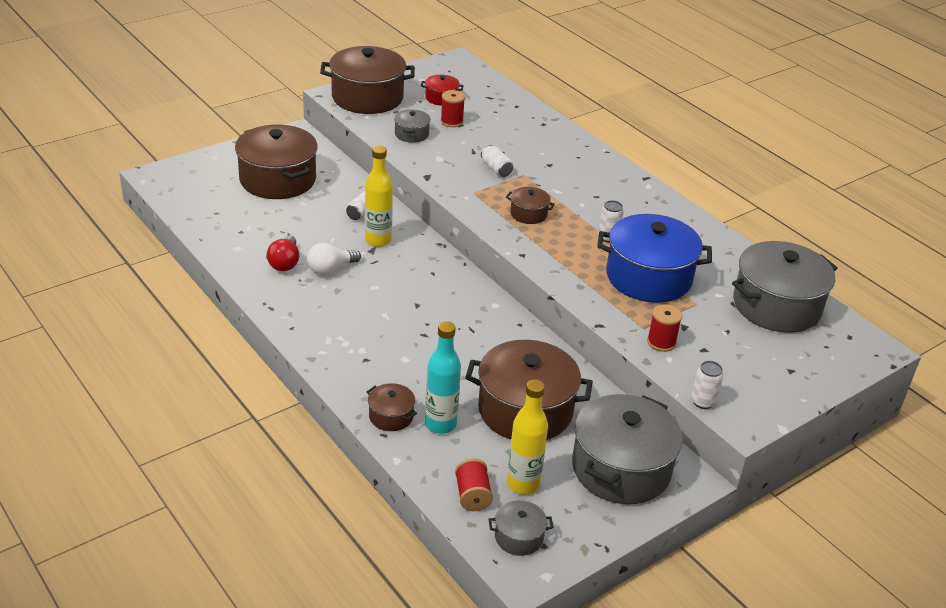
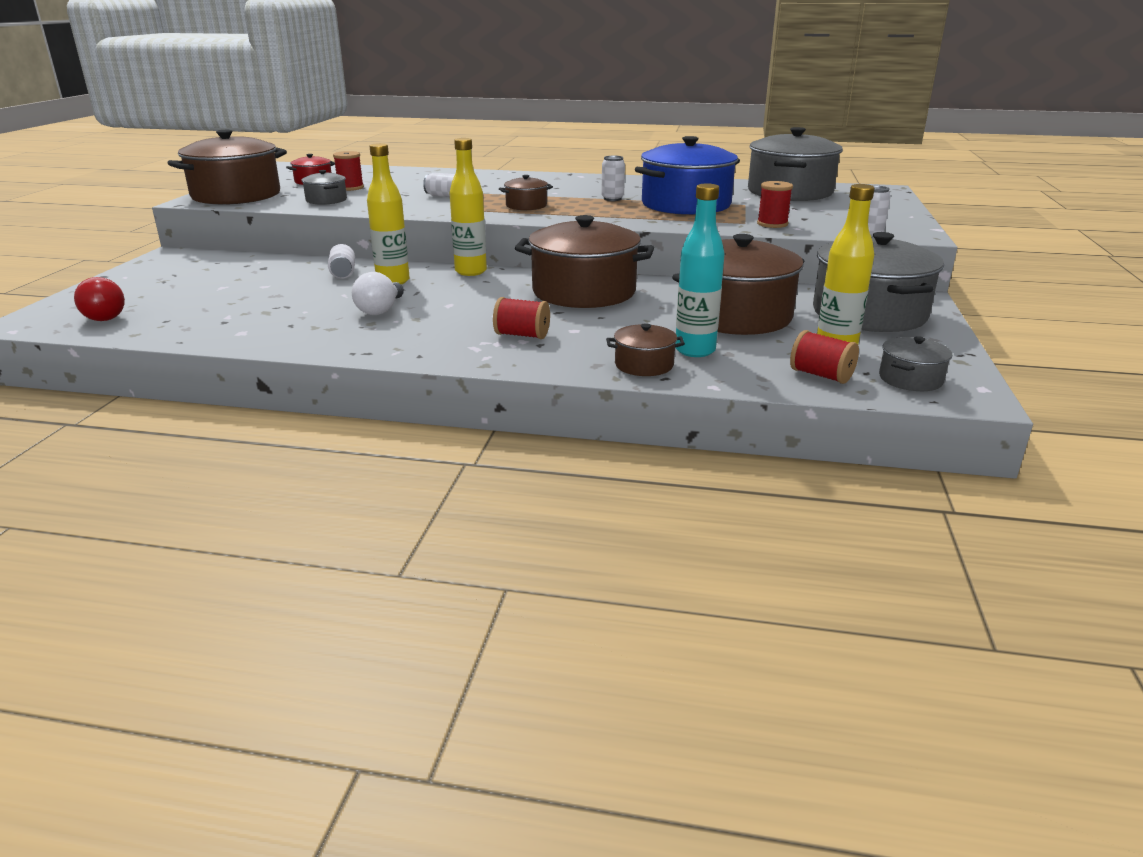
camera: 40 degrees left, 10 degrees down
brown pot [235,125,318,199] -> brown pot moved to [515,215,654,308]
red light bulb [266,236,299,271] -> red light bulb moved to [74,277,125,321]
none -> yellow bottle [450,138,487,276]
none -> red spool [493,297,550,339]

